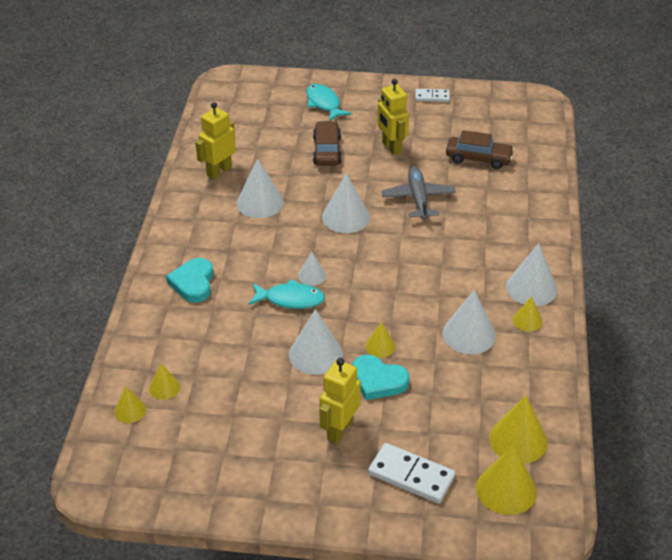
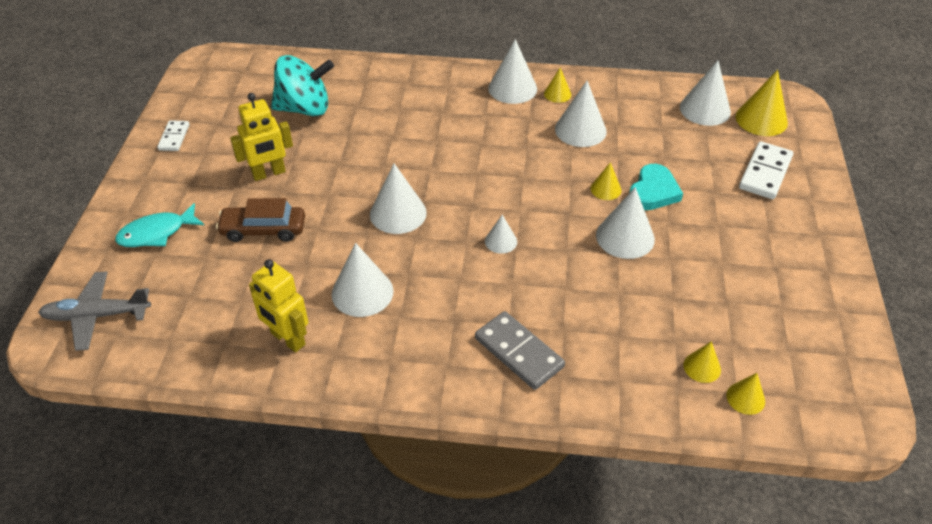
camera: 90 degrees left, 5 degrees up
turquoise heart [166,258,213,303] -> grey domino [475,311,565,390]
turquoise fish [248,279,325,309] -> none
yellow robot [320,358,361,443] -> none
grey plane [381,166,456,220] -> grey plane moved to [38,271,151,351]
brown car [446,130,514,169] -> turquoise spinning top [271,55,334,116]
yellow cone [489,395,548,463] -> white cone [680,60,731,126]

